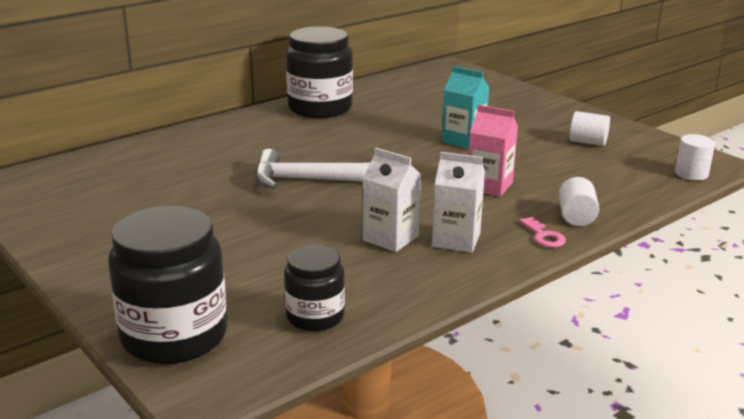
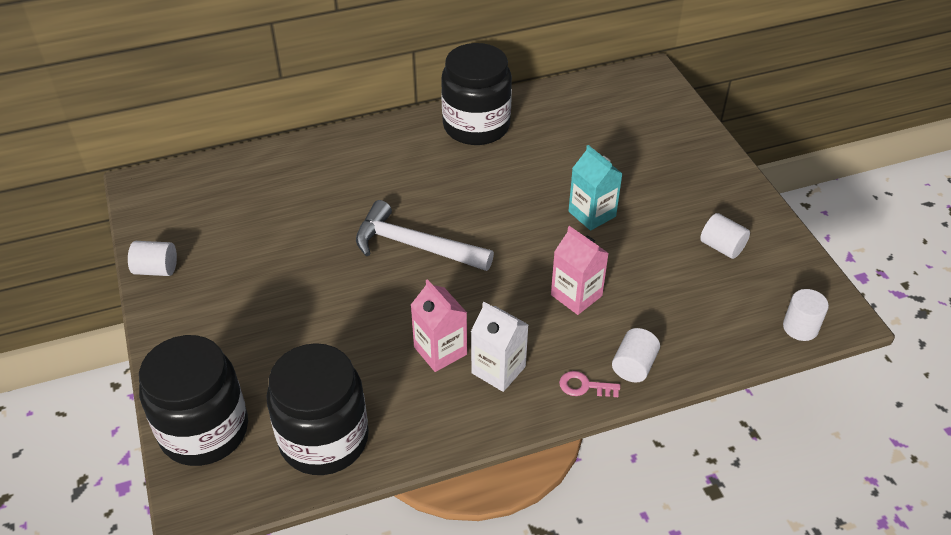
camera: 20 degrees right, 20 degrees up
black jar [284,245,345,331] -> black jar [267,343,369,475], size x1.74
white carton [363,148,421,252] -> pink carton [411,279,467,372]
pink key [520,217,566,247] -> pink key turned 105 degrees clockwise [559,371,620,397]
none -> white cylinder [128,241,177,276]

